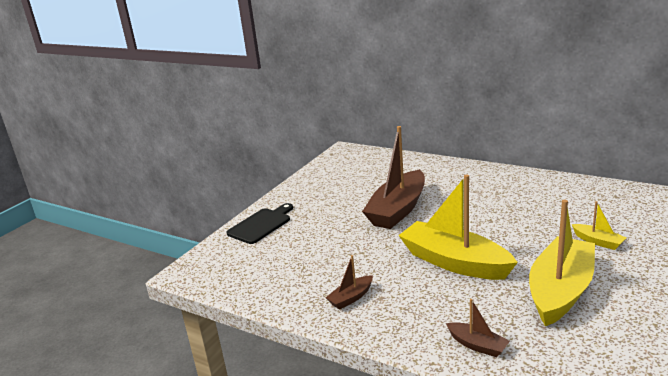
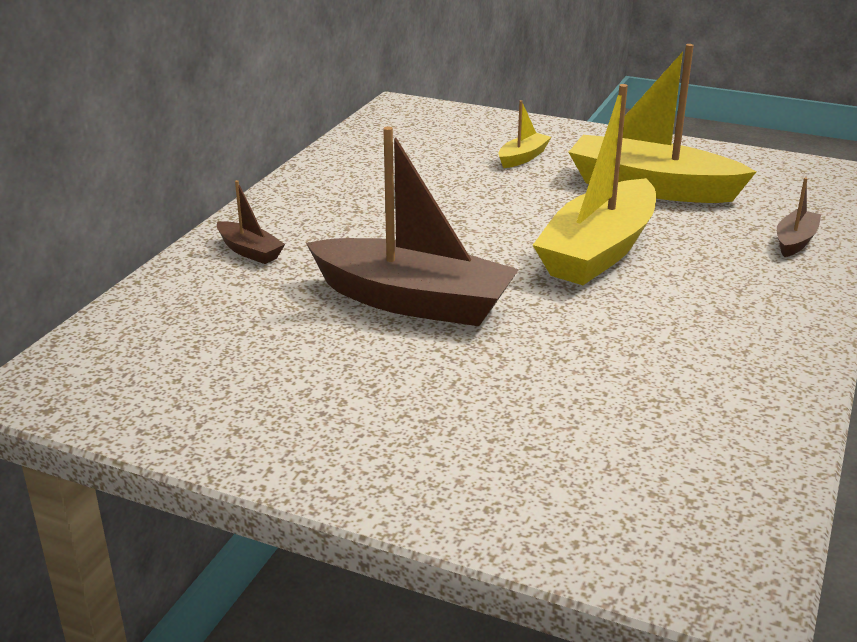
camera: 100 degrees left, 5 degrees up
black cutting board [227,203,293,244] -> none
brown boat [326,255,373,310] -> brown boat moved to [217,180,285,264]

